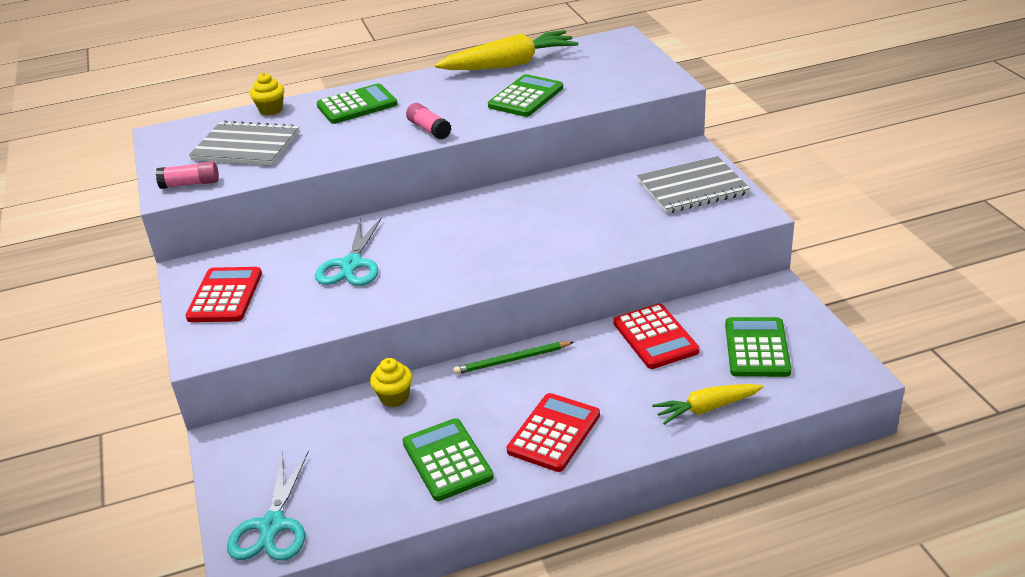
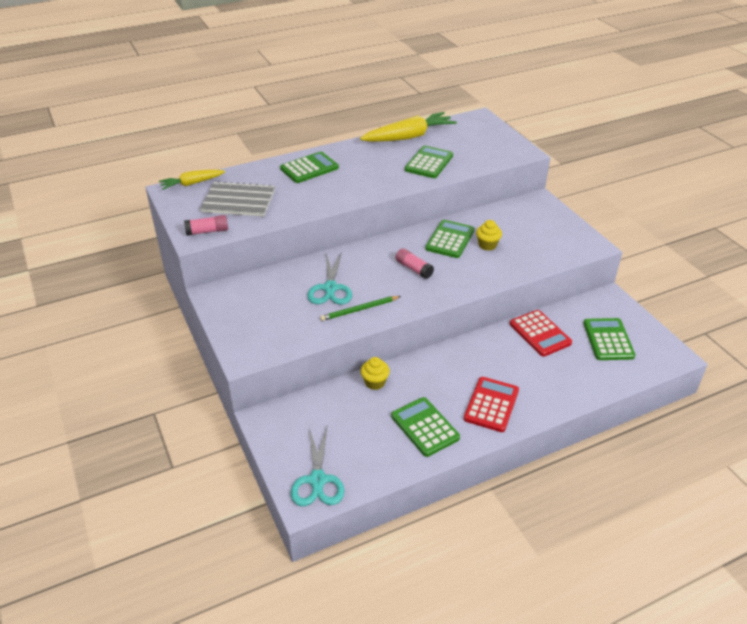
camera: 10 degrees left, 5 degrees up
red calculator [186,267,262,322] -> none
yellow cupcake [250,73,284,115] -> yellow cupcake moved to [476,220,502,251]
pink glue stick [406,103,451,139] -> pink glue stick moved to [396,248,434,279]
green pencil [453,342,574,375] -> green pencil moved to [320,296,401,321]
grey notebook [637,156,750,214] -> none
yellow carrot [652,384,763,425] -> yellow carrot moved to [159,170,225,190]
none -> green calculator [425,220,475,258]

